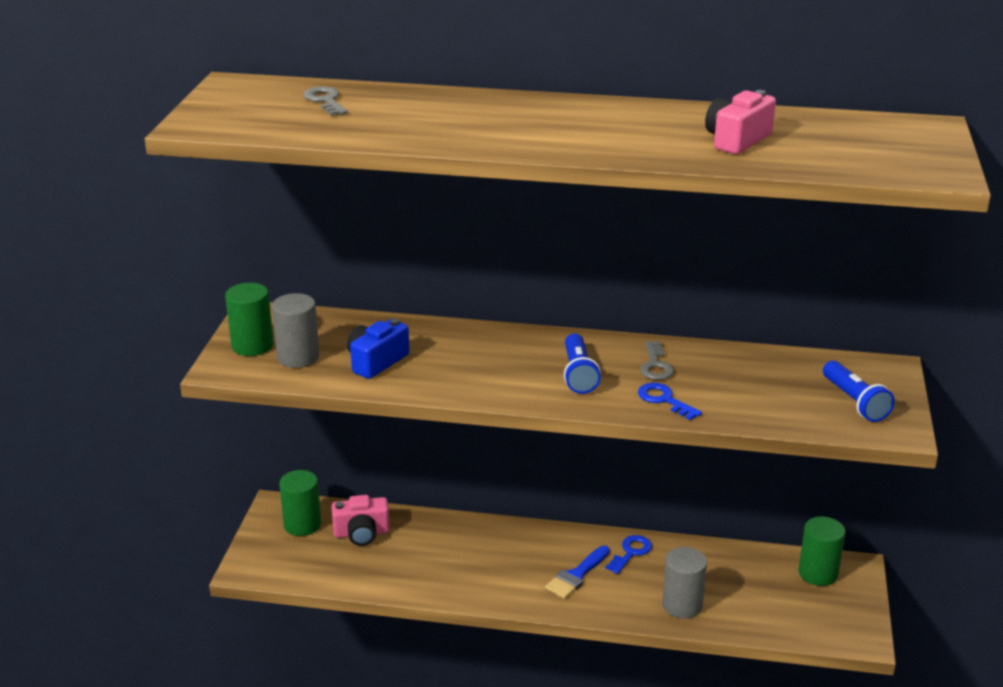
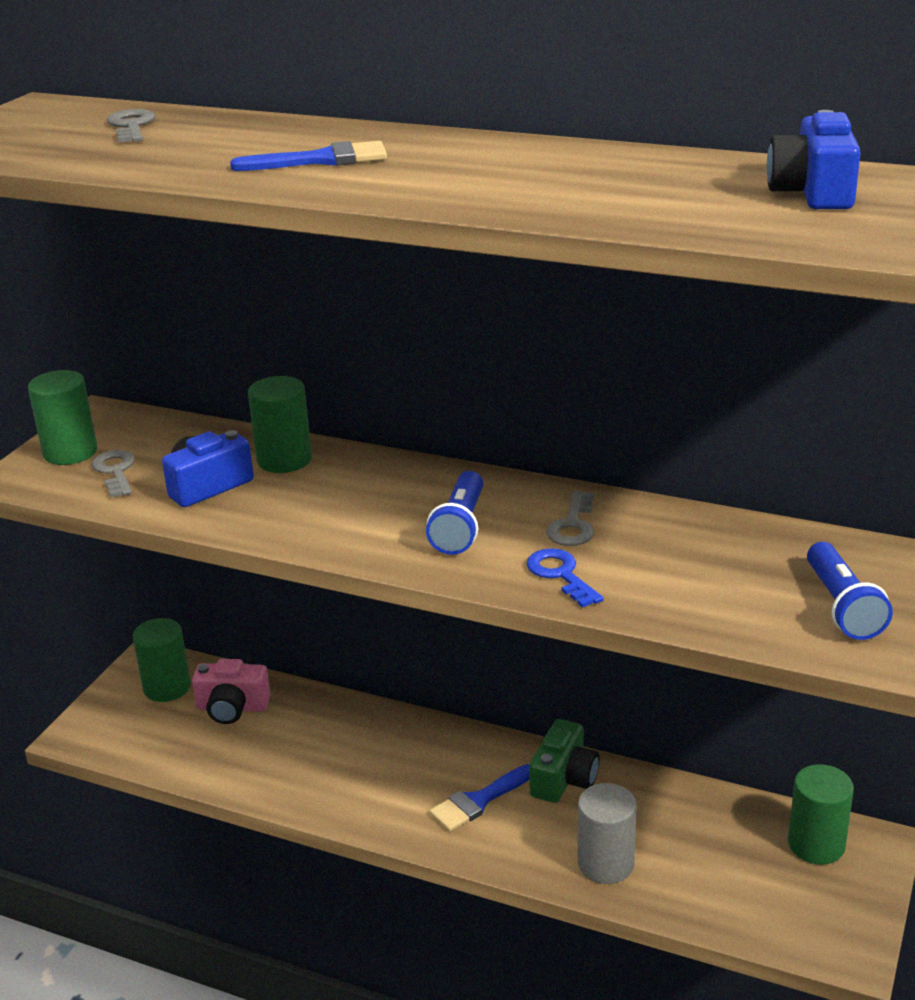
camera: 15 degrees right, 0 degrees up
grey cylinder [272,293,320,368] -> grey key [91,450,135,498]
blue key [606,535,652,574] -> green camera [529,719,600,803]
pink camera [705,90,776,154] -> none
none -> blue brush [230,141,387,171]
none -> green cylinder [248,376,312,473]
none -> blue camera [767,110,861,209]

